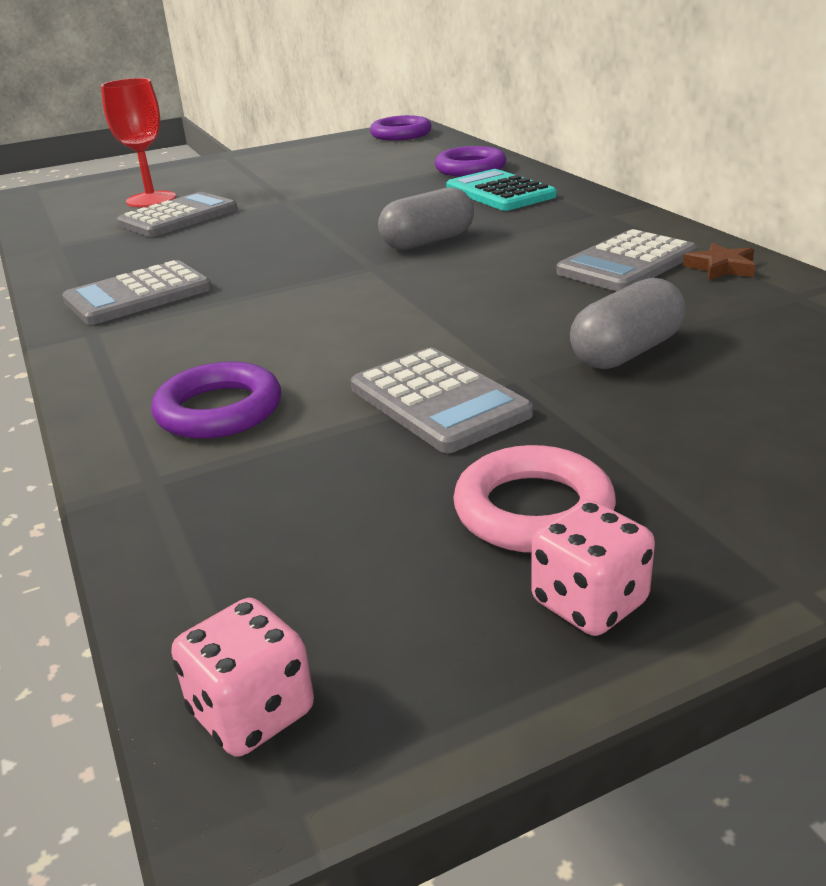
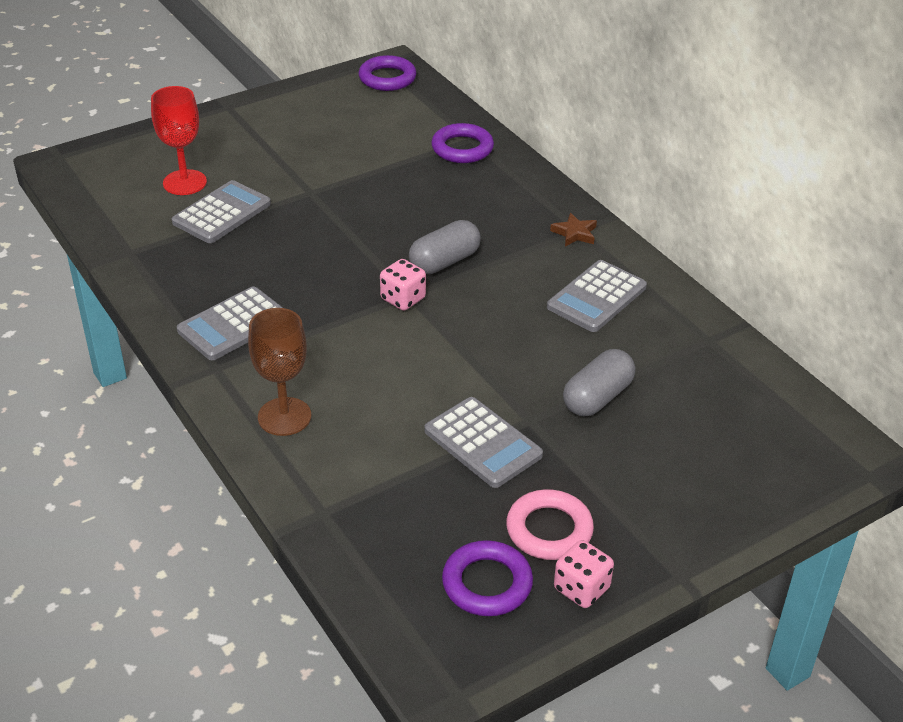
camera: 10 degrees left, 10 degrees up
purple ring [151,362,281,439] -> purple ring moved to [442,540,533,616]
pink dice [171,598,314,757] -> pink dice moved to [380,259,426,310]
turquoise calculator [446,169,557,211] -> none
brown star [683,242,756,280] -> brown star moved to [550,213,597,247]
none -> brown goblet [248,308,311,436]

